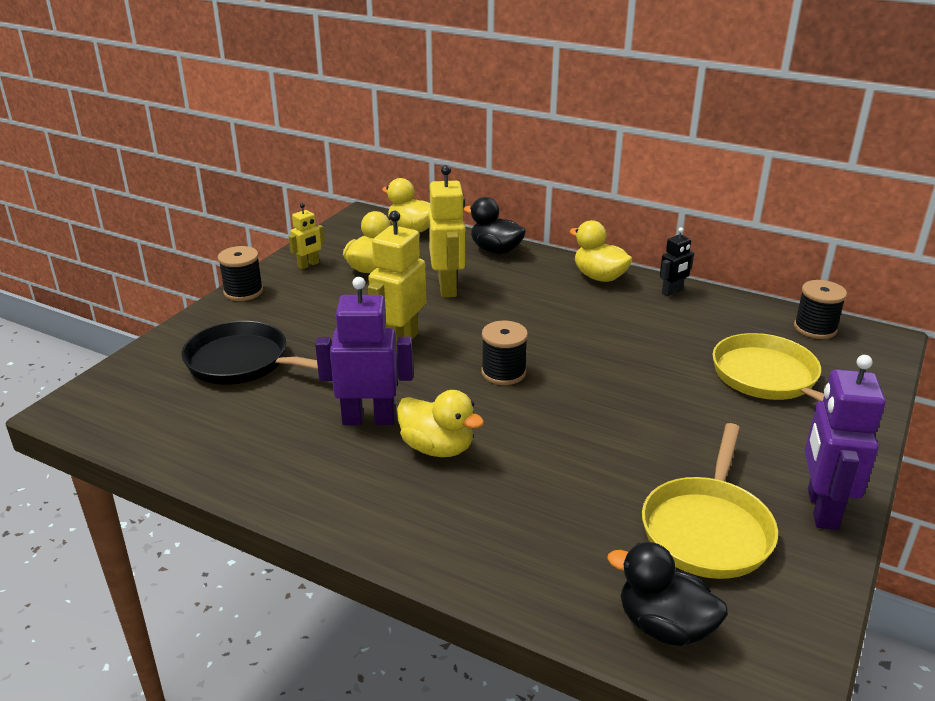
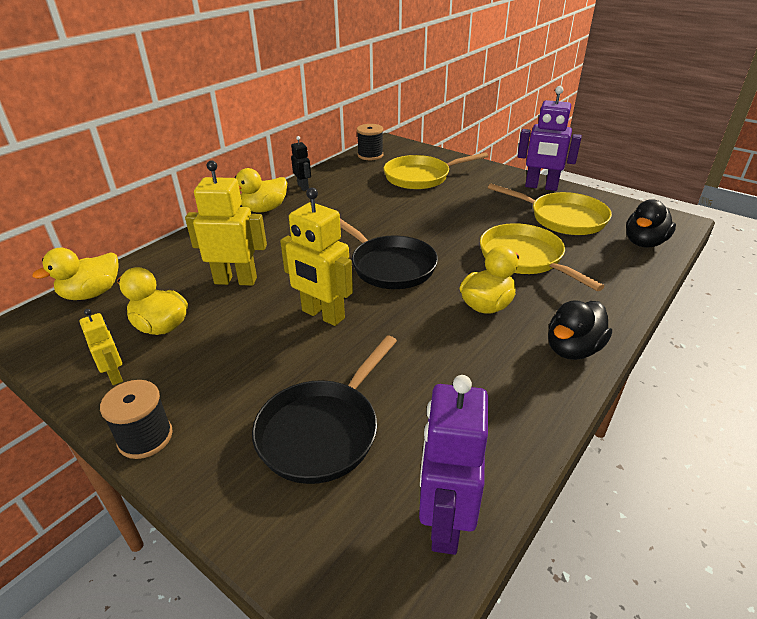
camera: 80 degrees left, 5 degrees up
purple robot [315,277,413,425] -> purple robot moved to [419,375,488,555]
black duck [464,197,526,254] -> black duck moved to [548,300,612,360]
black spool [481,321,528,385] -> black pan [340,219,438,289]
none -> yellow pan [480,223,605,291]

